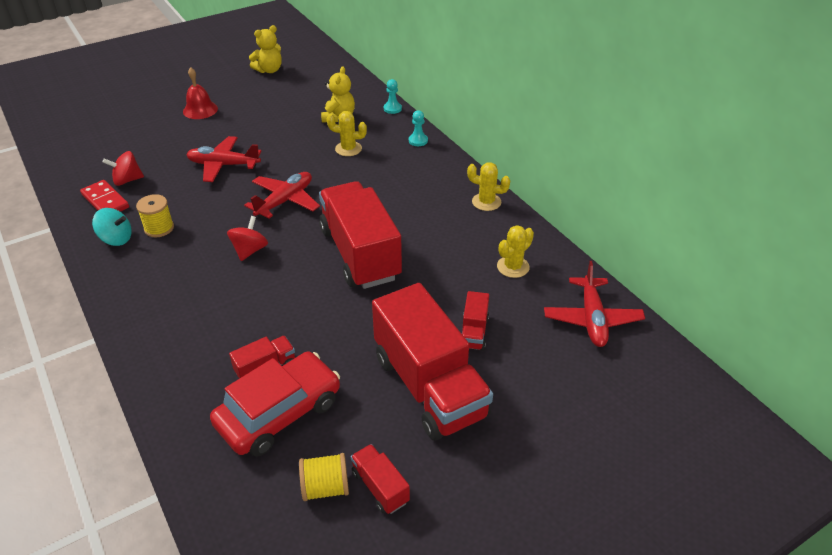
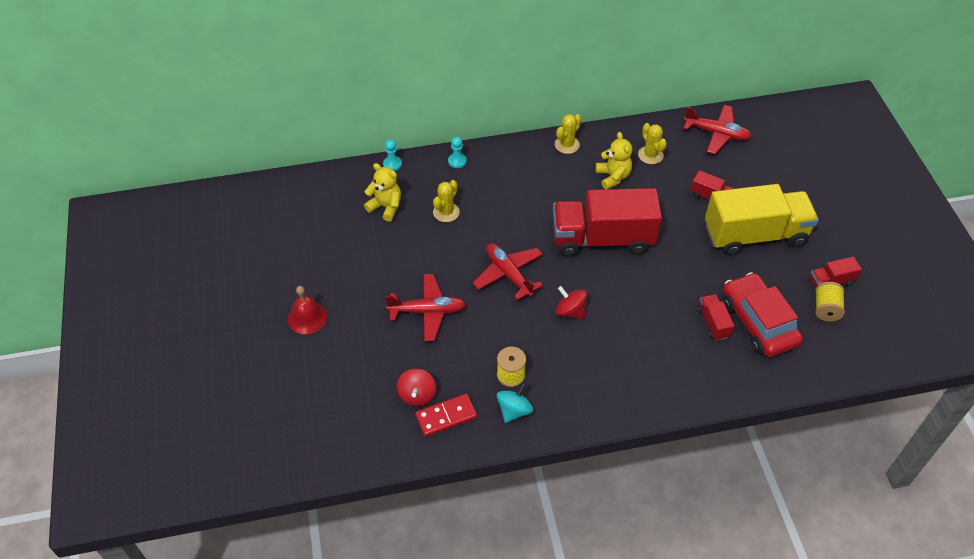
camera: 70 degrees left, 10 degrees up
red plane [186,136,262,182] -> red plane turned 120 degrees counterclockwise [385,274,466,341]
yellow teddy bear [249,25,282,73] -> yellow teddy bear moved to [596,132,632,189]
red truck [372,283,493,441] -> yellow truck [705,184,819,256]

